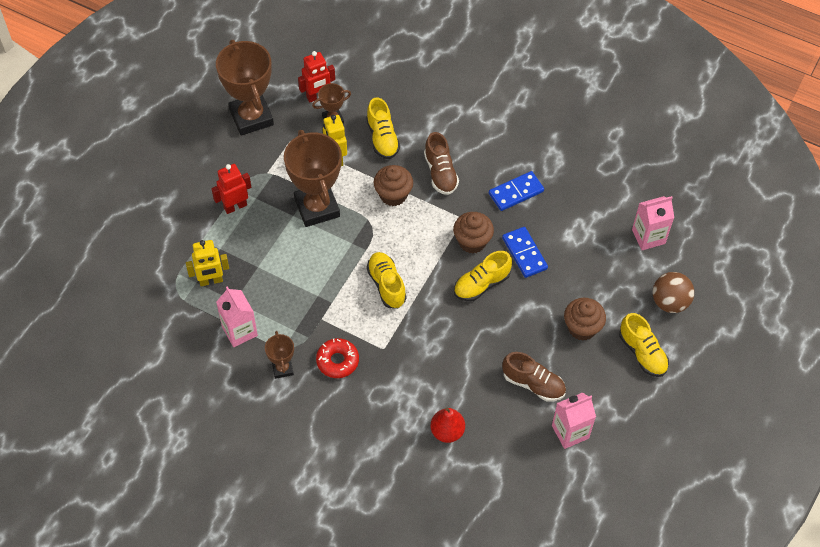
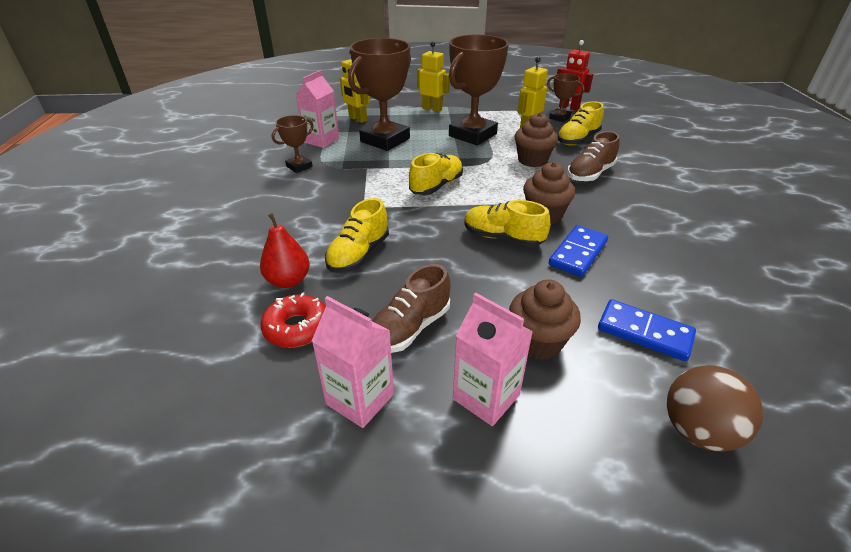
camera: 60 degrees right, 20 degrees down
red robot [212,164,251,214] -> yellow robot [417,41,450,112]
brown trophy [216,40,274,136] -> brown trophy moved to [348,38,411,151]
red donut [316,338,359,378] -> red donut moved to [260,292,326,348]
blue domino [489,171,544,211] -> blue domino moved to [598,299,696,361]
brown shoe [502,352,566,402] -> brown shoe turned 45 degrees clockwise [372,264,451,353]
yellow shoe [619,313,669,377] -> yellow shoe moved to [325,198,389,273]
pink carton [632,196,674,250] -> pink carton moved to [453,293,533,426]

